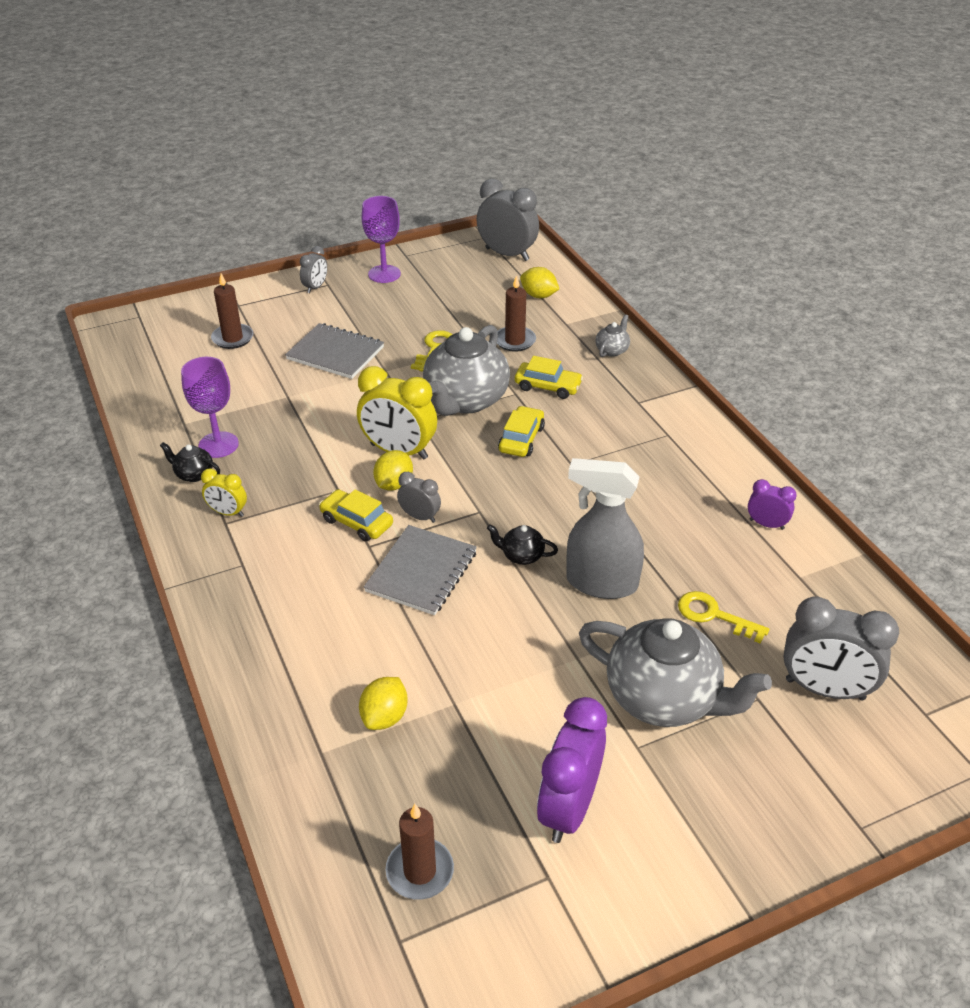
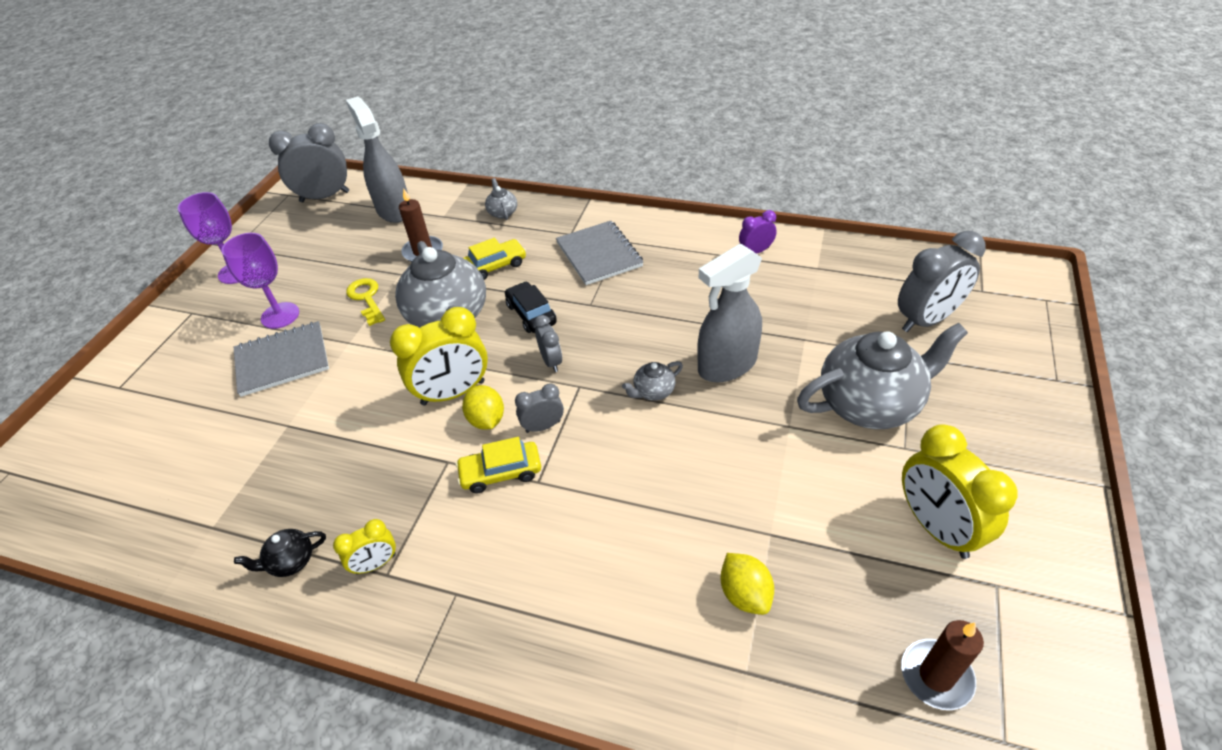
camera: 45 degrees left, 5 degrees up
purple goblet [181,357,239,458] -> purple goblet moved to [222,233,299,329]
brown candle [211,273,253,349] -> none
grey clock [300,246,327,293] -> grey clock moved to [534,315,562,372]
grey notebook [364,525,477,615] -> grey notebook moved to [556,221,643,285]
black teapot [487,524,558,565] -> grey teapot [622,361,683,401]
yellow car [498,406,545,457] -> black car [505,282,557,333]
yellow lemon [520,267,559,298] -> grey spray bottle [346,97,408,223]
purple clock [537,697,607,843] -> yellow clock [902,424,1018,559]
yellow key [678,591,769,644] -> none

